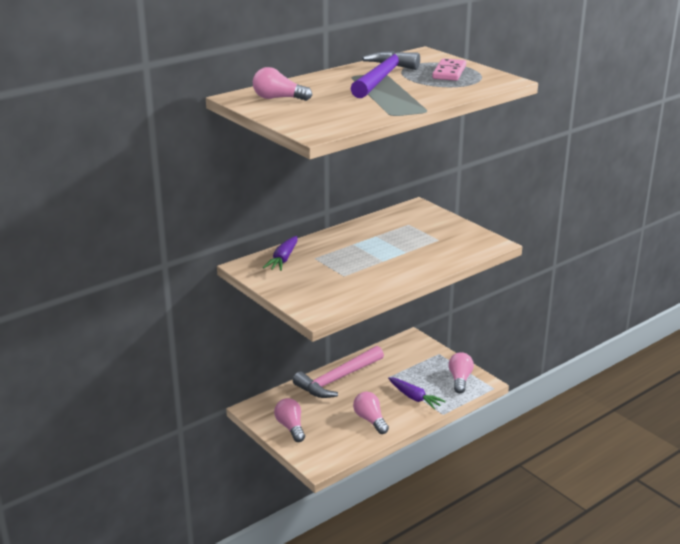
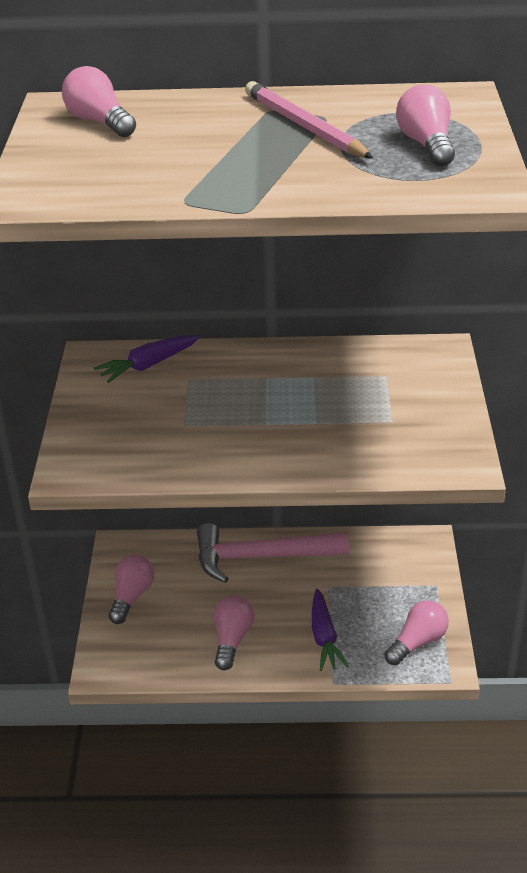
camera: 40 degrees right, 10 degrees up
purple hammer [350,51,420,98] -> pink pencil [245,81,373,159]
pink domino [432,58,466,81] -> pink light bulb [396,84,455,167]

